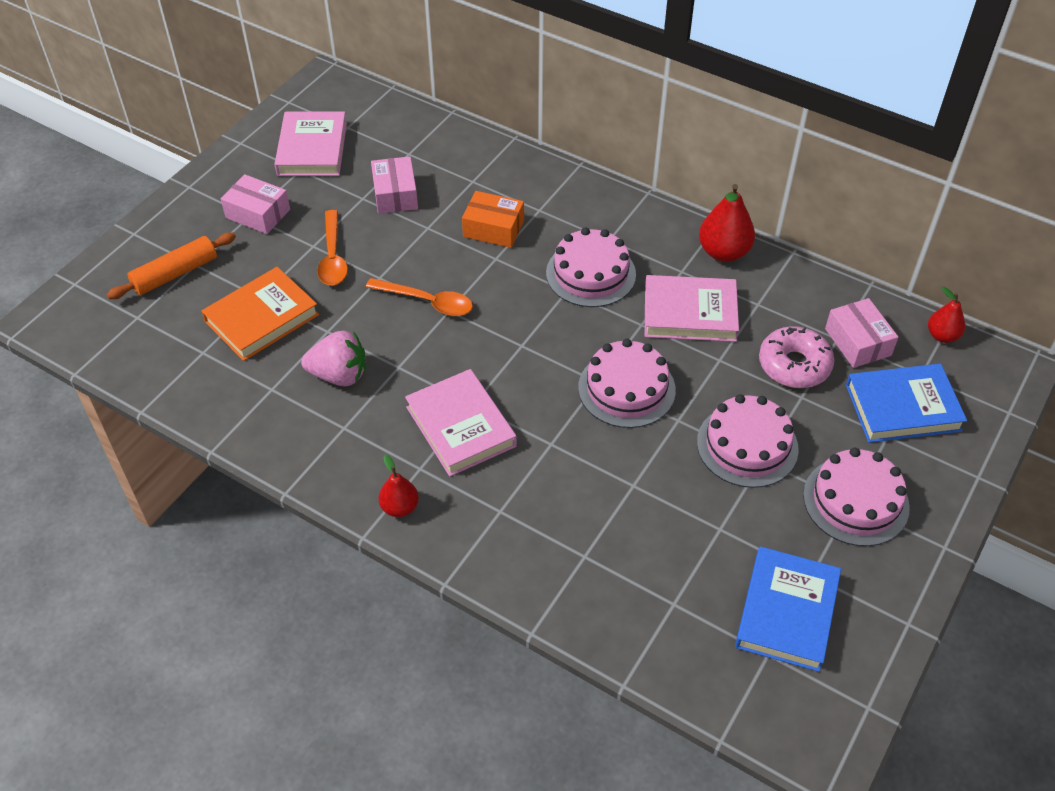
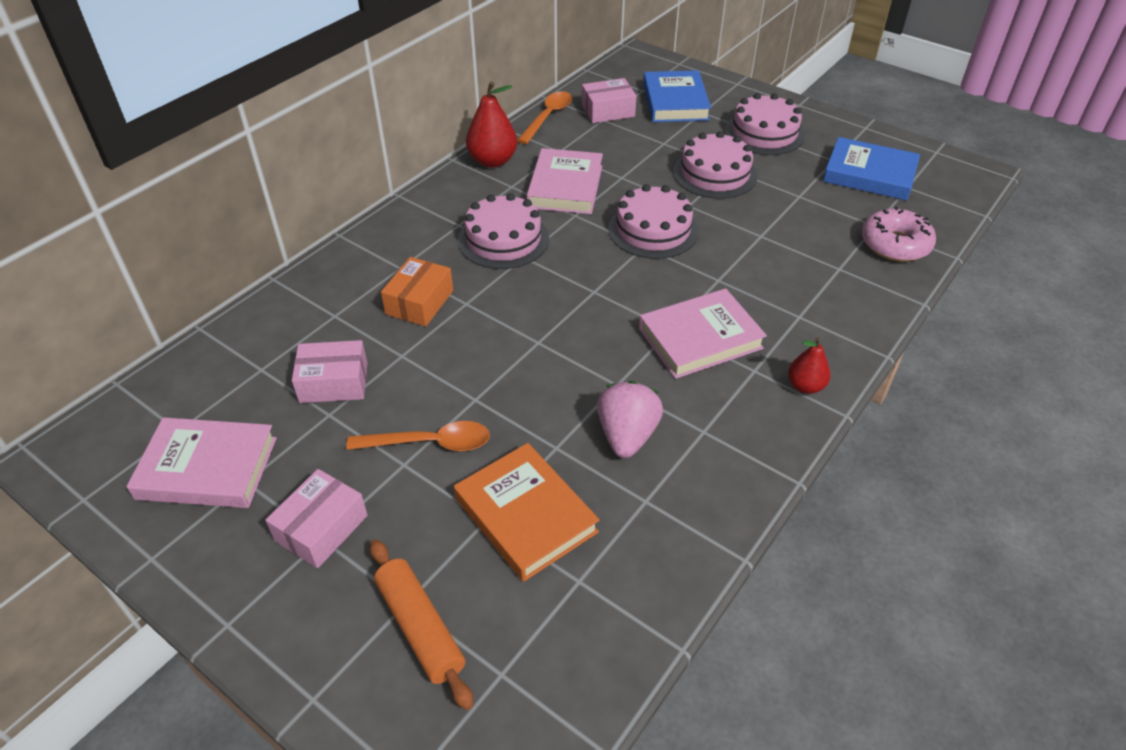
camera: 85 degrees left, 5 degrees down
orange spoon [366,278,473,316] -> orange spoon moved to [517,91,572,144]
pink donut [759,326,834,388] -> pink donut moved to [862,206,936,262]
red pear [928,287,965,343] -> none

